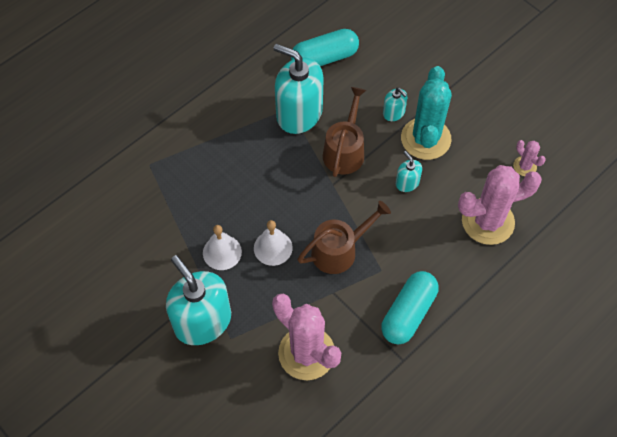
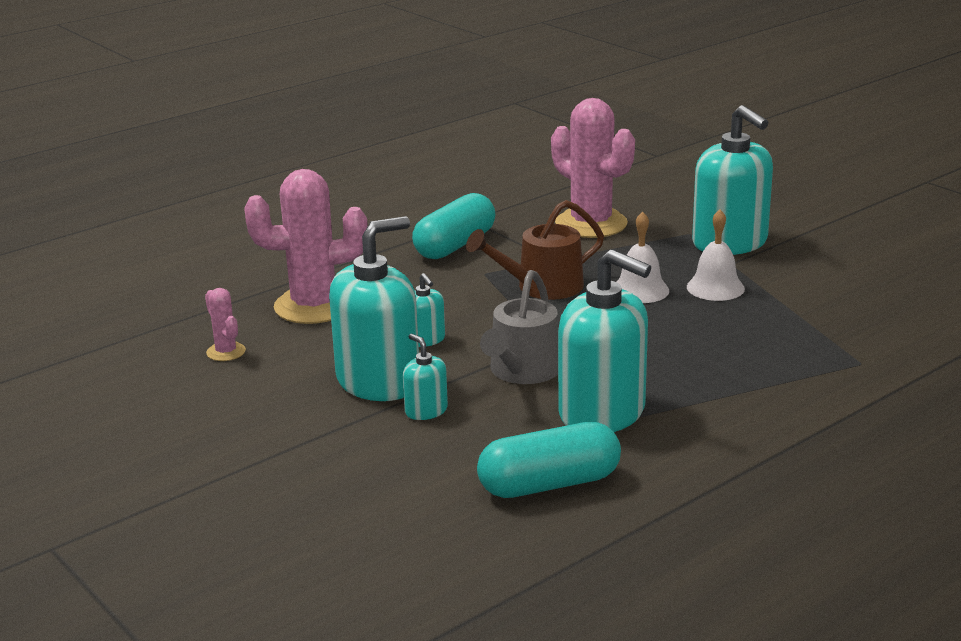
camera: 175 degrees left, 35 degrees down
brown watering can [323,87,366,177] -> grey watering can [480,270,559,384]
turquoise cactus [401,66,452,160] -> turquoise soap dispenser [329,216,419,401]

